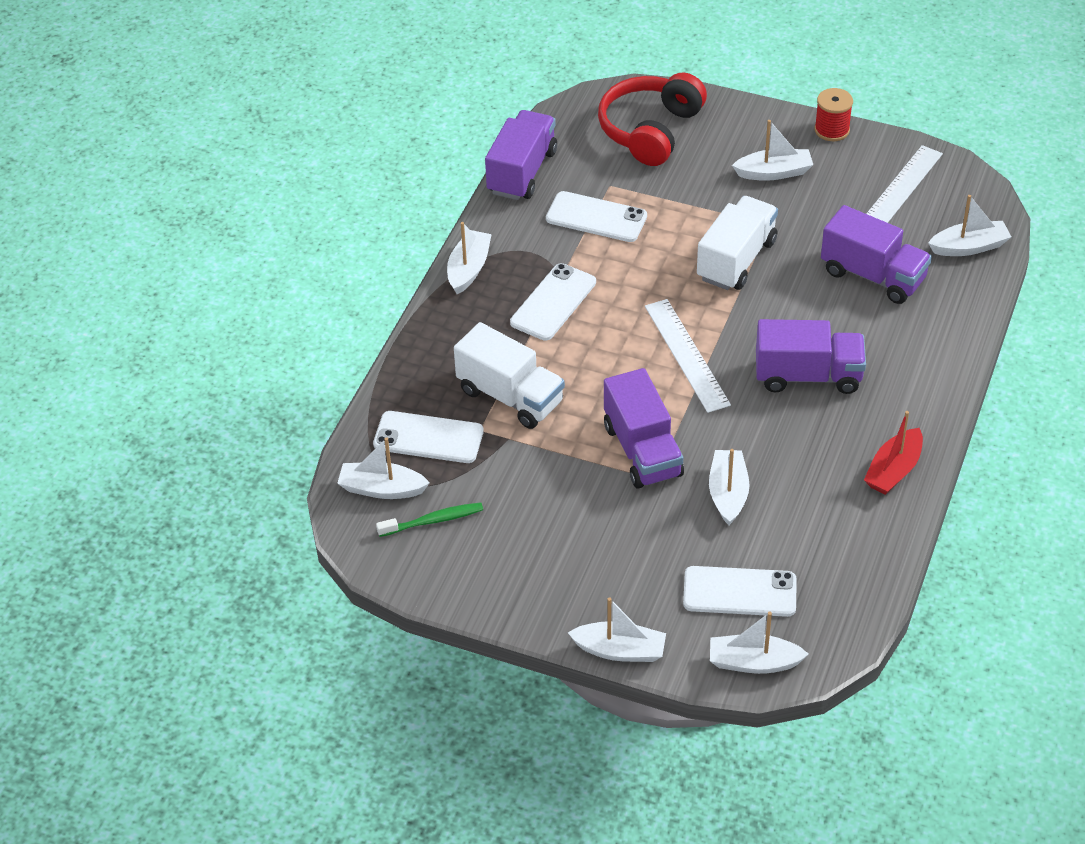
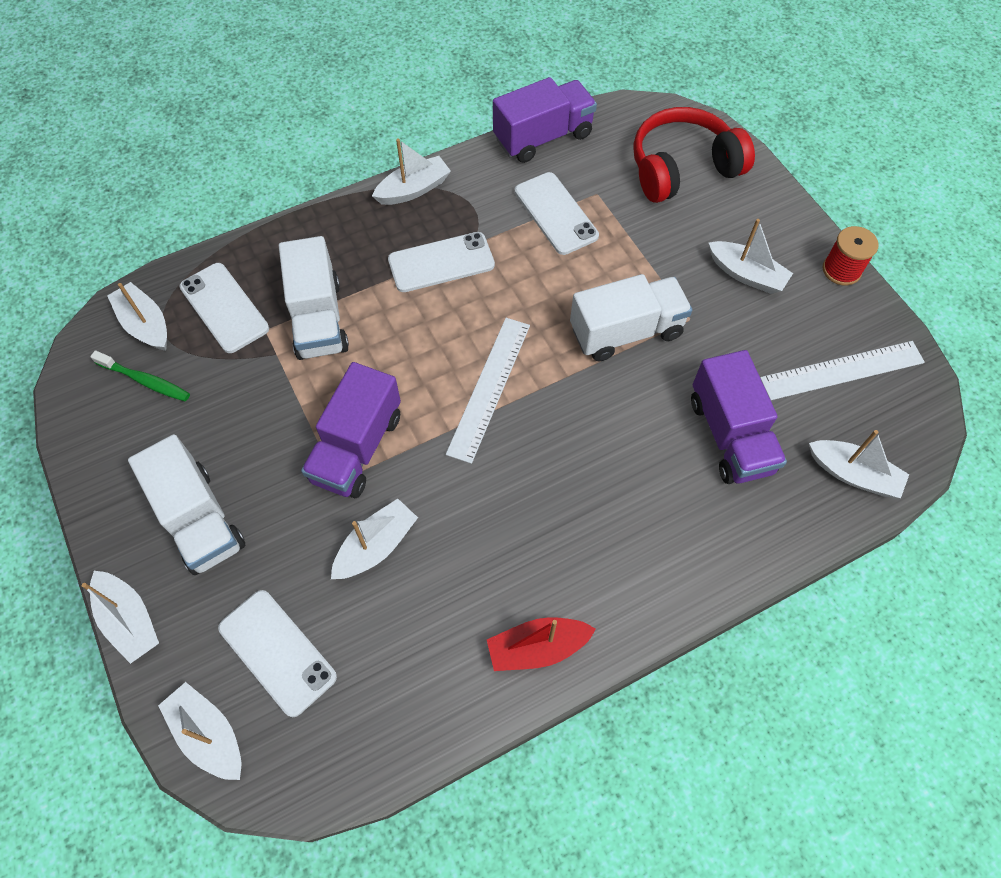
camera: 40 degrees right, 15 degrees up
purple truck [756,319,866,394] -> none
none -> white truck [128,434,246,575]

